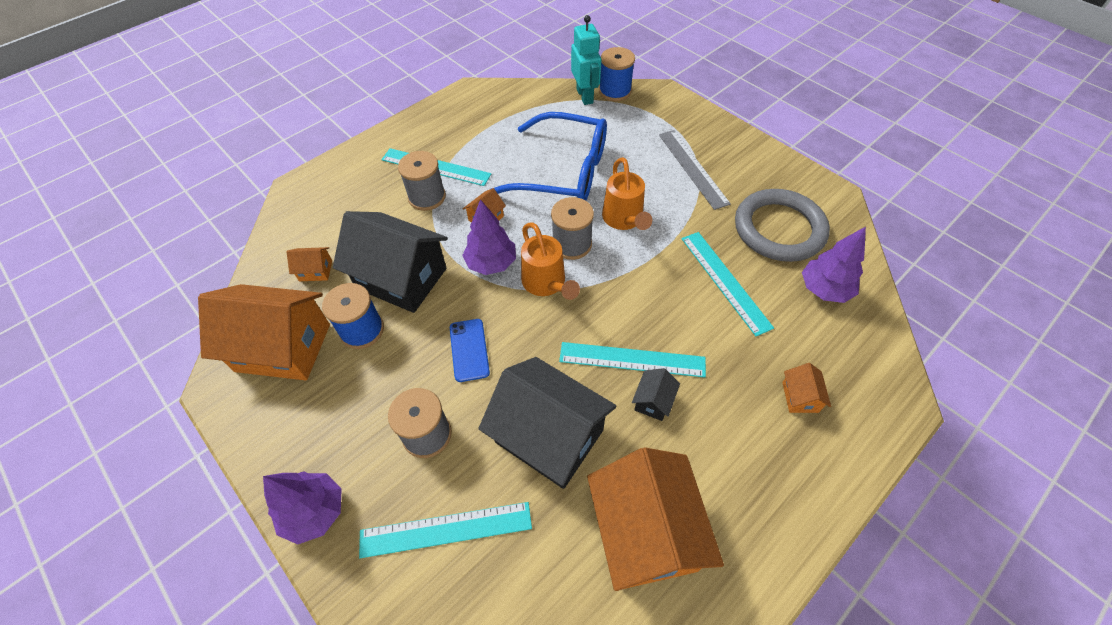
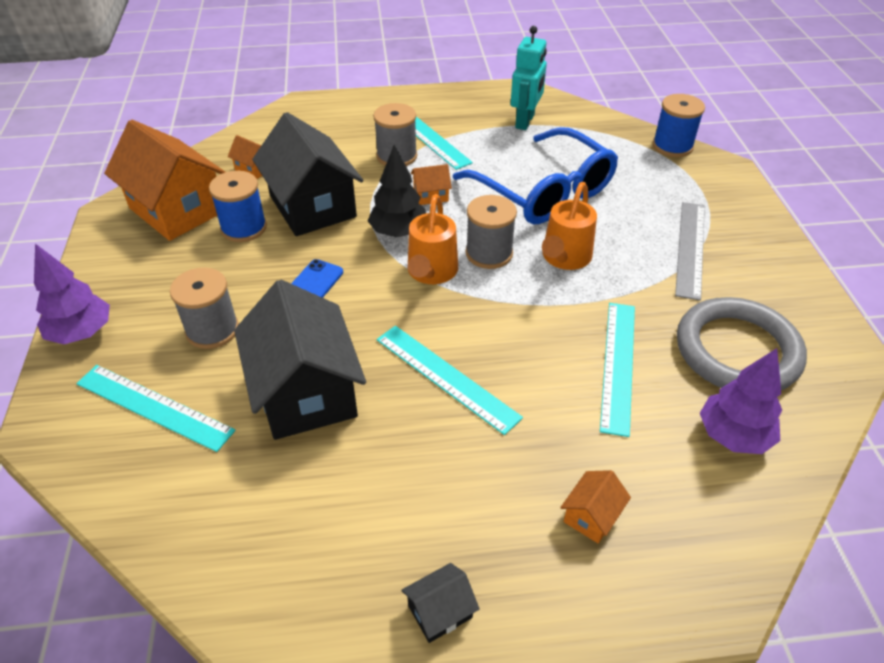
camera: 35 degrees right, 10 degrees down
purple tree [462,199,516,275] -> black tree [368,145,426,237]
turquoise robot [571,15,601,105] -> turquoise robot moved to [511,26,547,130]
orange house [587,447,724,591] -> none
black house [632,368,680,421] -> black house moved to [402,563,480,643]

